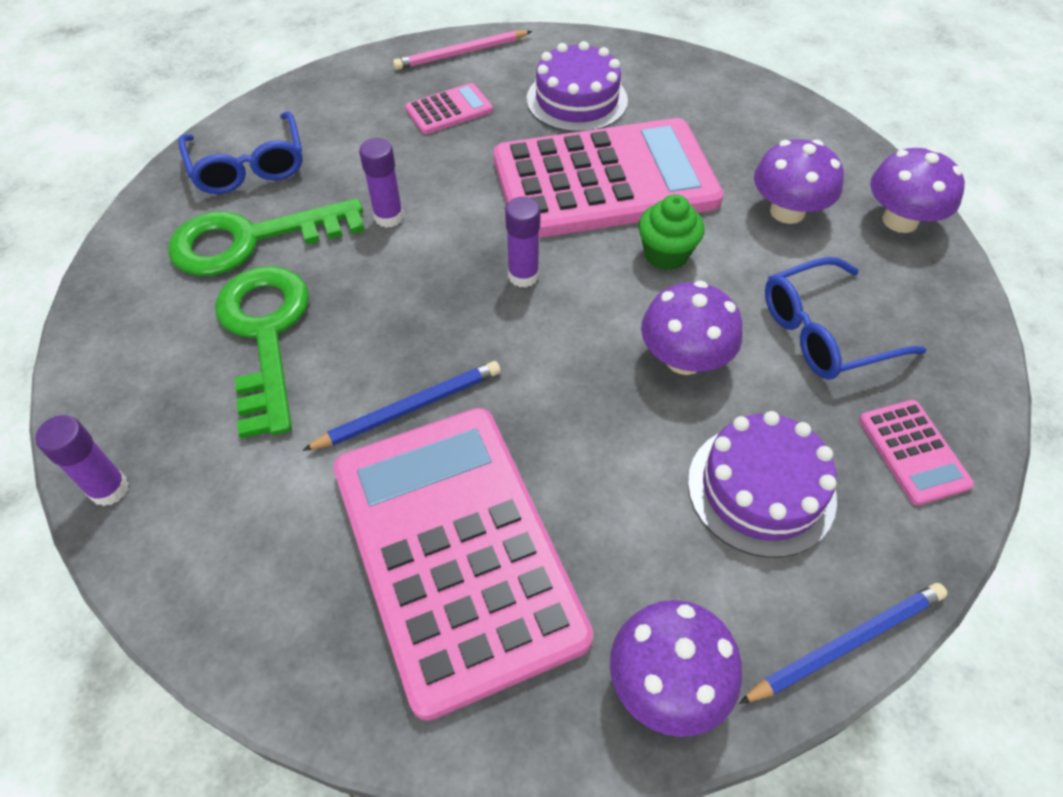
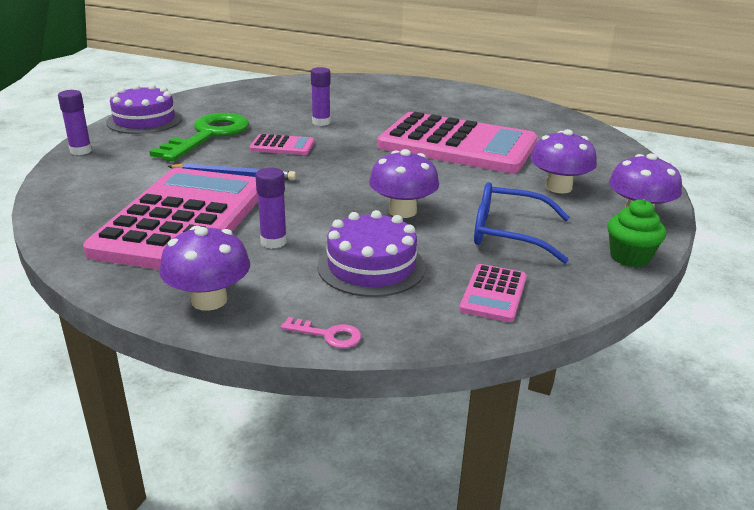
camera: 35 degrees right, 25 degrees down
green key [168,198,365,276] -> none
blue glasses [178,111,303,194] -> none
pink pencil [393,30,532,70] -> none
pink calculator [405,83,493,134] -> pink calculator moved to [249,134,314,155]
purple glue stick [505,197,541,288] -> purple glue stick moved to [255,168,287,249]
purple cake [527,41,628,132] -> purple cake moved to [106,84,182,134]
green cupcake [638,194,704,270] -> green cupcake moved to [607,199,666,268]
blue pencil [739,583,947,704] -> pink key [281,317,361,348]

